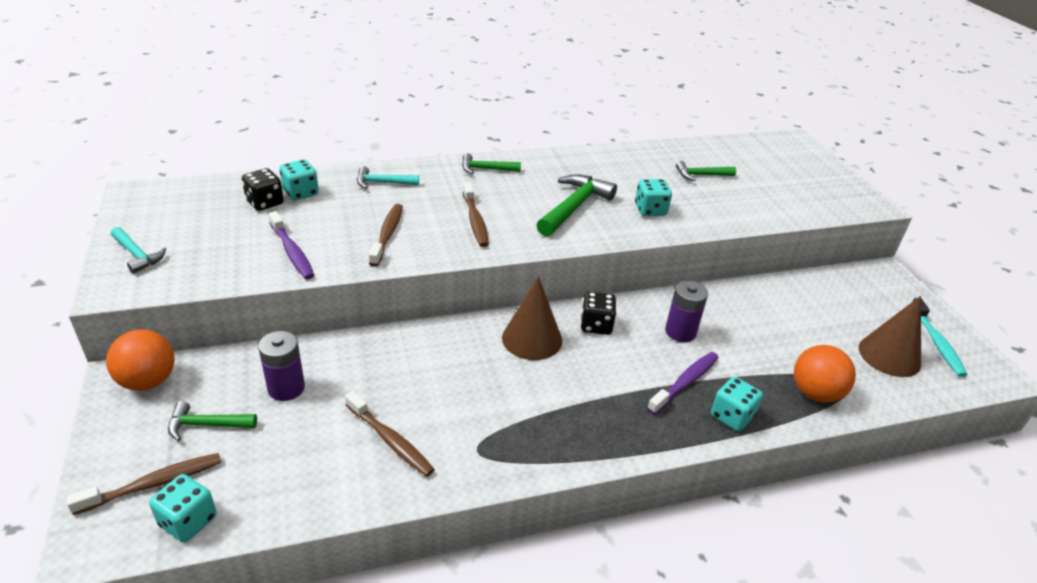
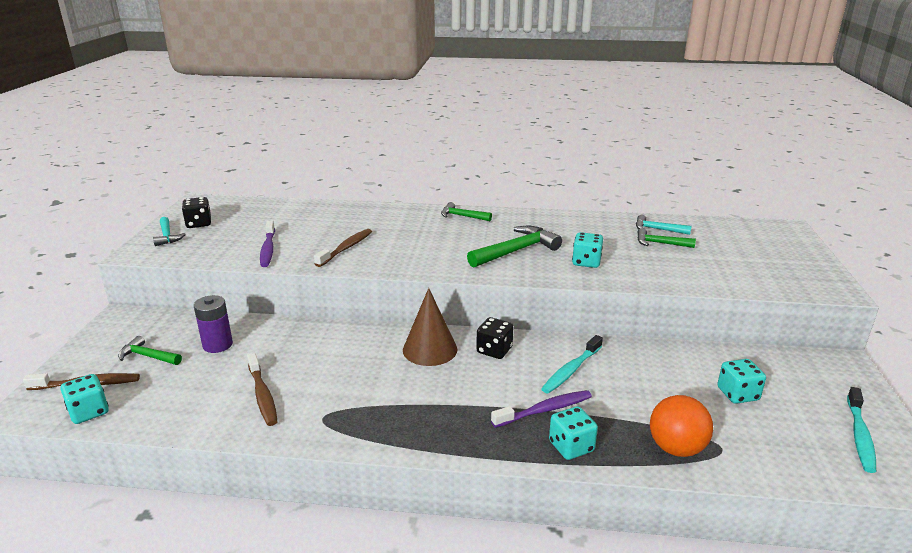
camera: 25 degrees right, 10 degrees down
orange ball [106,329,175,391] -> none
black dice [242,168,284,211] -> black dice moved to [182,197,211,228]
turquoise dice [279,160,319,200] -> turquoise dice moved to [717,359,766,404]
turquoise hammer [357,166,419,189] -> turquoise hammer moved to [636,215,692,235]
brown toothbrush [463,182,489,247] -> none
purple battery [665,280,708,342] -> turquoise toothbrush [541,335,603,394]
brown cone [859,296,921,377] -> none

